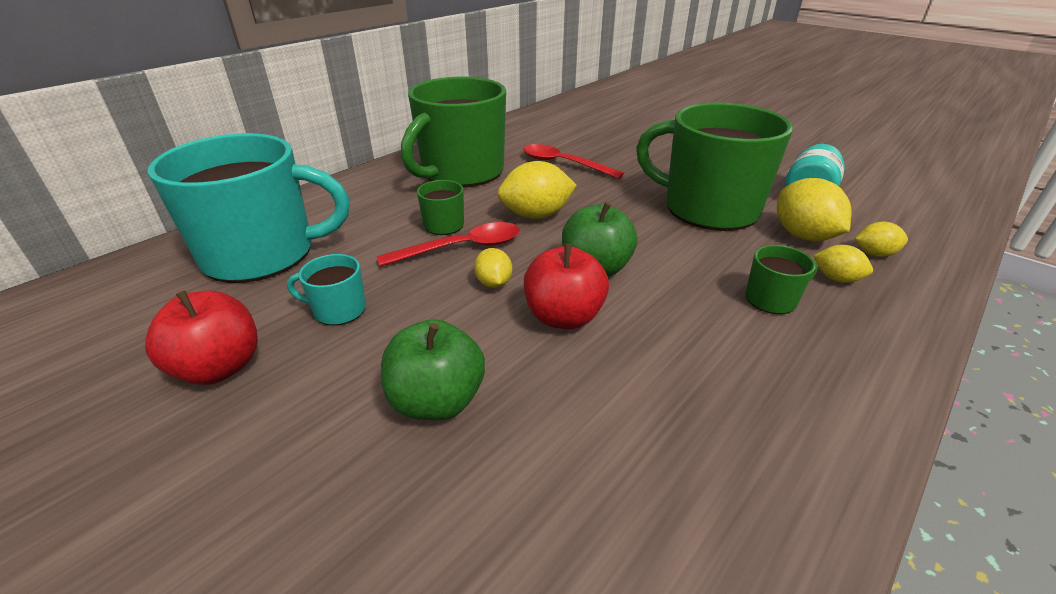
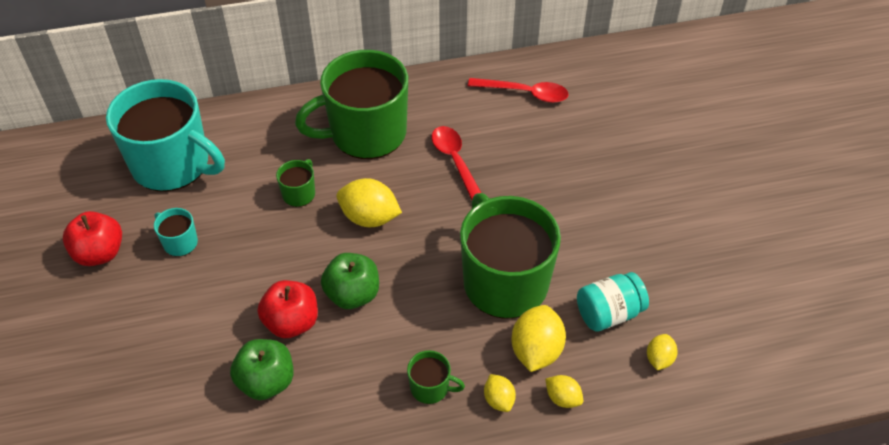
camera: 35 degrees right, 15 degrees up
red spoon [377,222,520,267] -> red spoon moved to [468,78,568,103]
green apple [381,319,485,421] -> green apple moved to [230,339,294,400]
yellow lemon [474,248,512,288] -> yellow lemon moved to [647,334,678,370]

